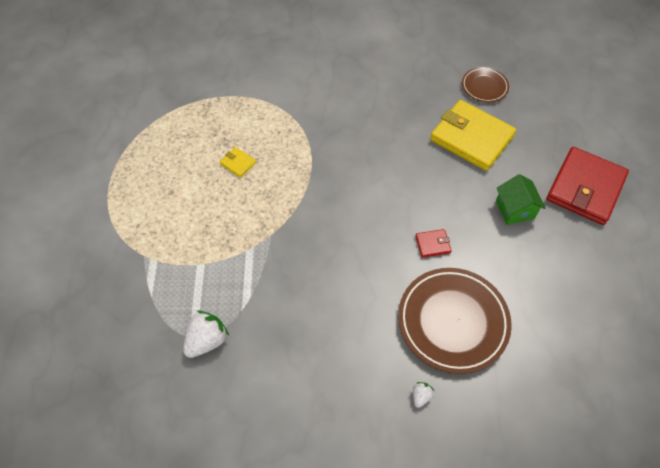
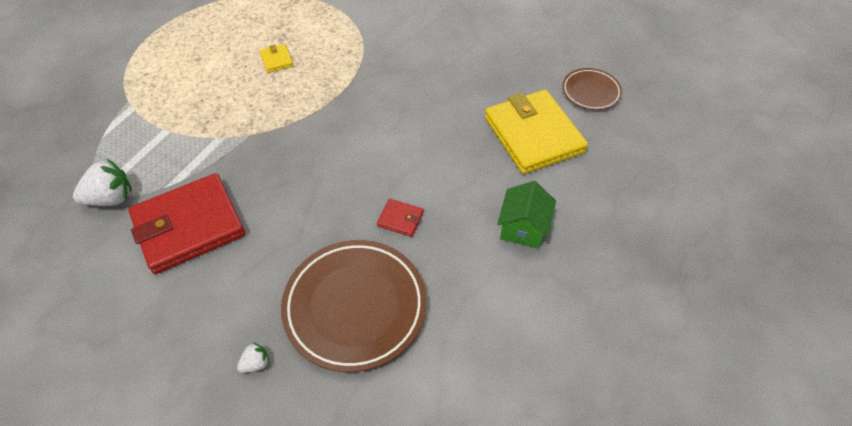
camera: 30 degrees right, 5 degrees down
red wallet [546,147,629,225] -> red wallet moved to [128,173,246,274]

